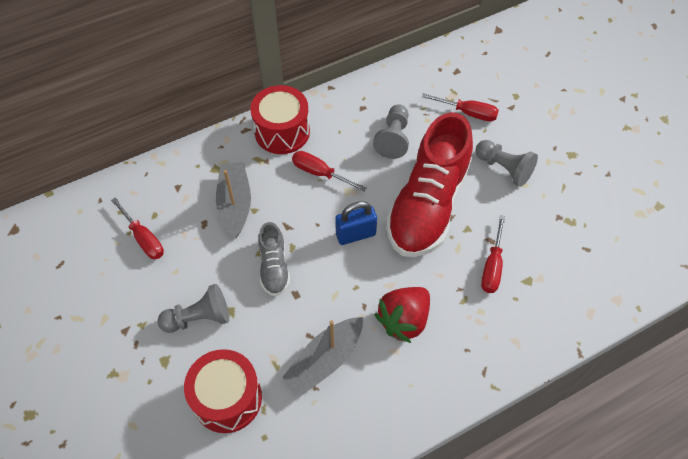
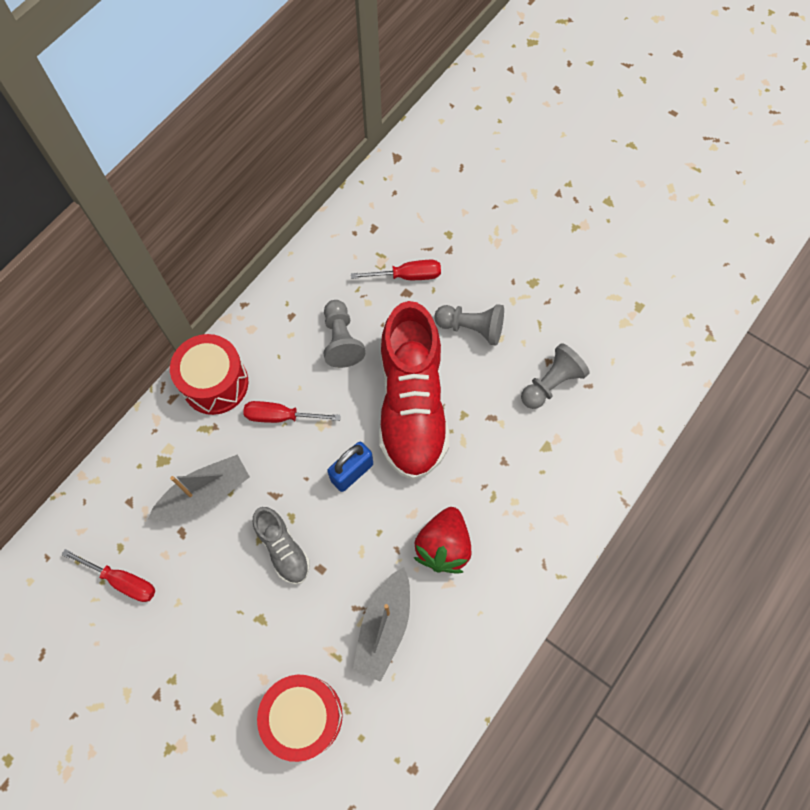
camera: 25 degrees left, 10 degrees up
grey pawn [157,284,229,333] -> grey pawn moved to [521,343,590,409]
grey boat [216,162,251,238] -> grey boat turned 90 degrees clockwise [148,455,250,521]
red screwdriver [481,215,505,293] -> none

